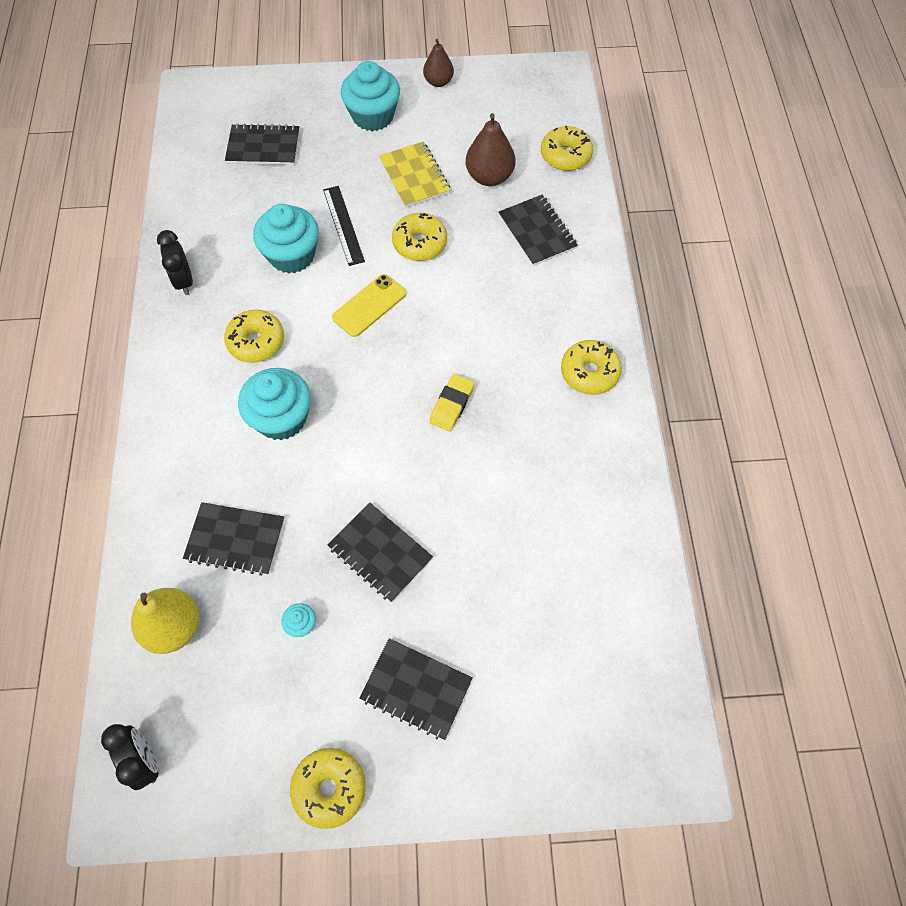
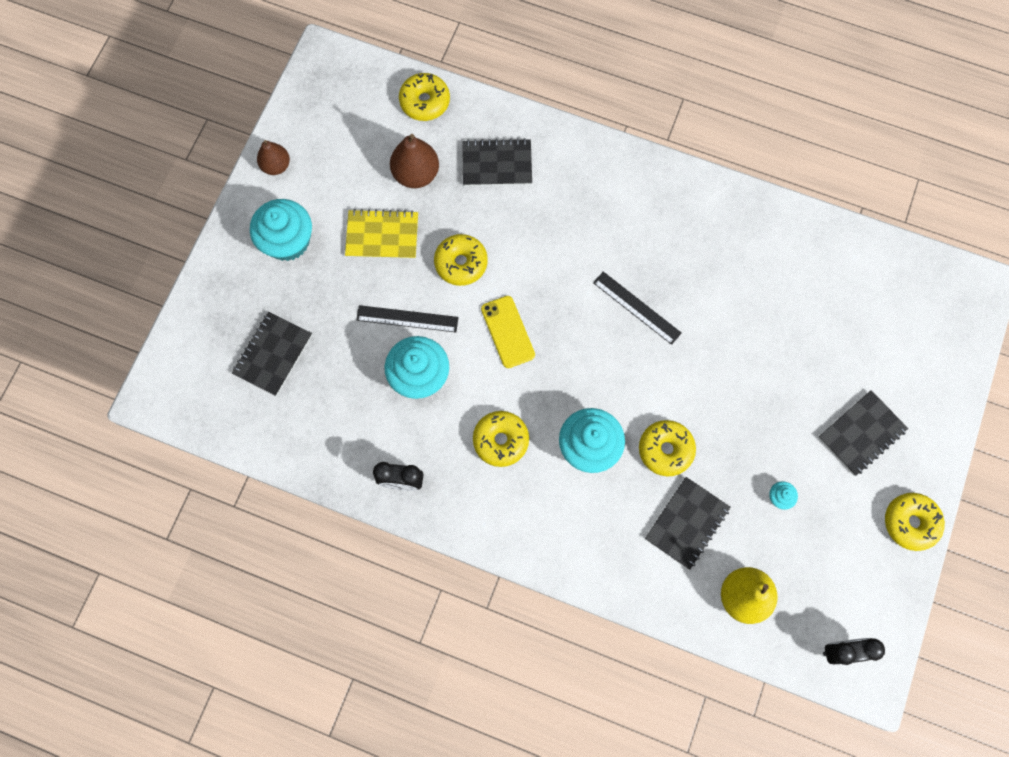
camera: 65 degrees left, 10 degrees up
black notebook [328,503,433,602] -> none
yellow eraser [429,374,475,431] -> black ruler [593,271,682,345]
yellow donut [561,340,622,395] -> yellow donut moved to [639,420,696,476]

